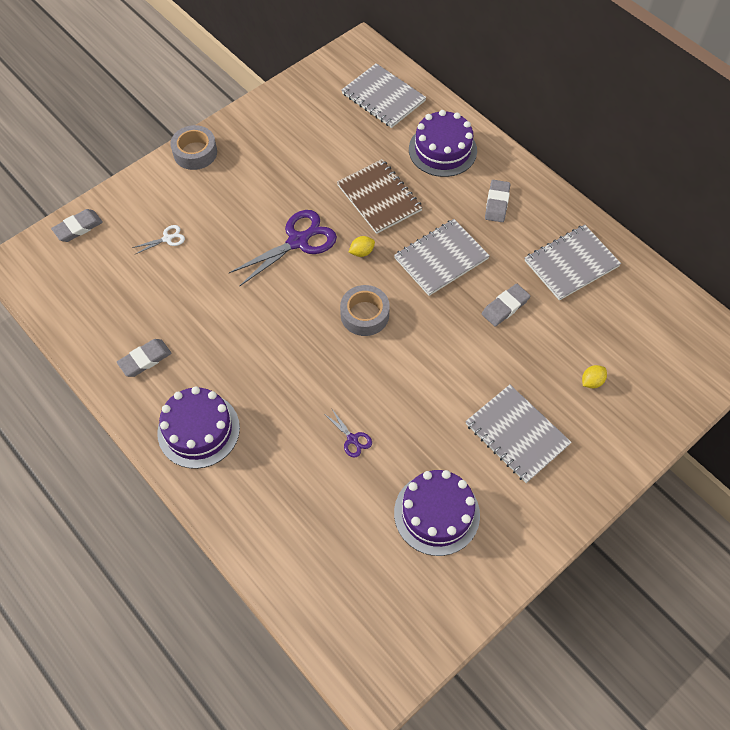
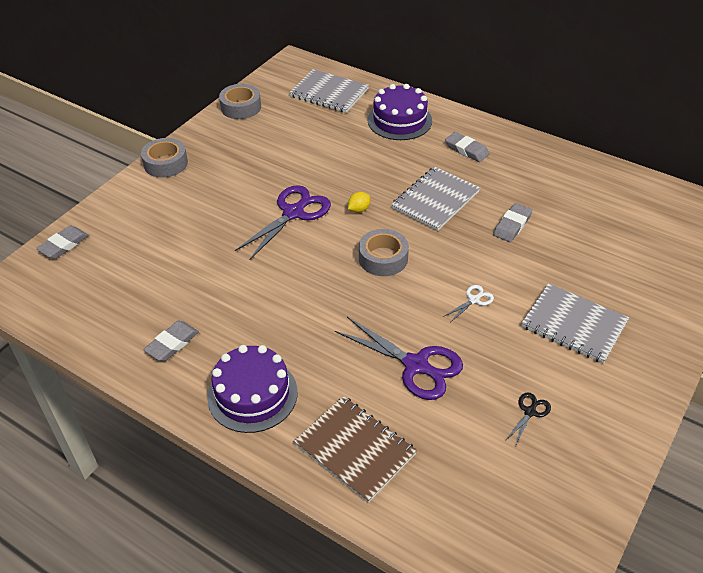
camera: 15 degrees left, 15 degrees down
white scissors [132,225,185,254] -> white scissors moved to [443,285,494,322]
purple scissors [326,409,372,458] -> purple scissors [335,317,463,400], size x2.16
brown notebook [337,159,423,234] -> brown notebook moved to [294,396,417,503]
purple cake [394,470,480,556] -> black scissors [505,392,551,446]
grey eraser [485,180,510,222] -> grey eraser turned 45 degrees counterclockwise [445,132,489,162]
grey notebook [525,225,621,301] -> none
yellow lemon [582,365,607,388] -> none
none -> grey tape [219,84,261,119]

